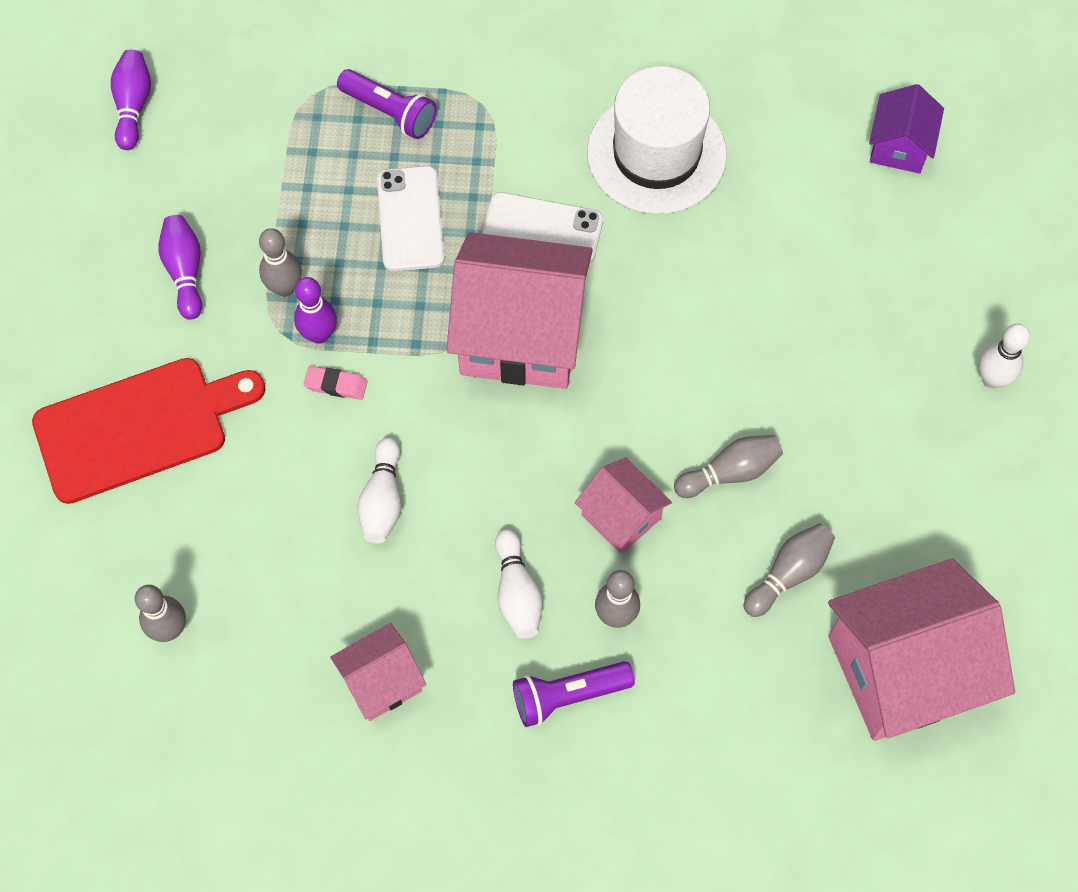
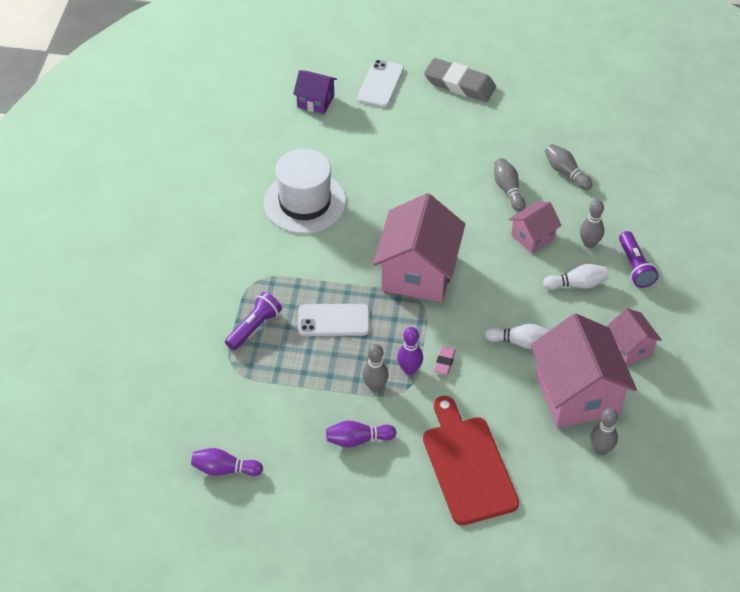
camera: 85 degrees left, 15 degrees down
white phone [482,192,603,264] -> white phone moved to [357,60,404,108]
pink house [828,559,1015,741] -> pink house moved to [531,313,637,428]
white bowling pin [979,324,1030,388] -> grey eraser [424,58,496,102]

